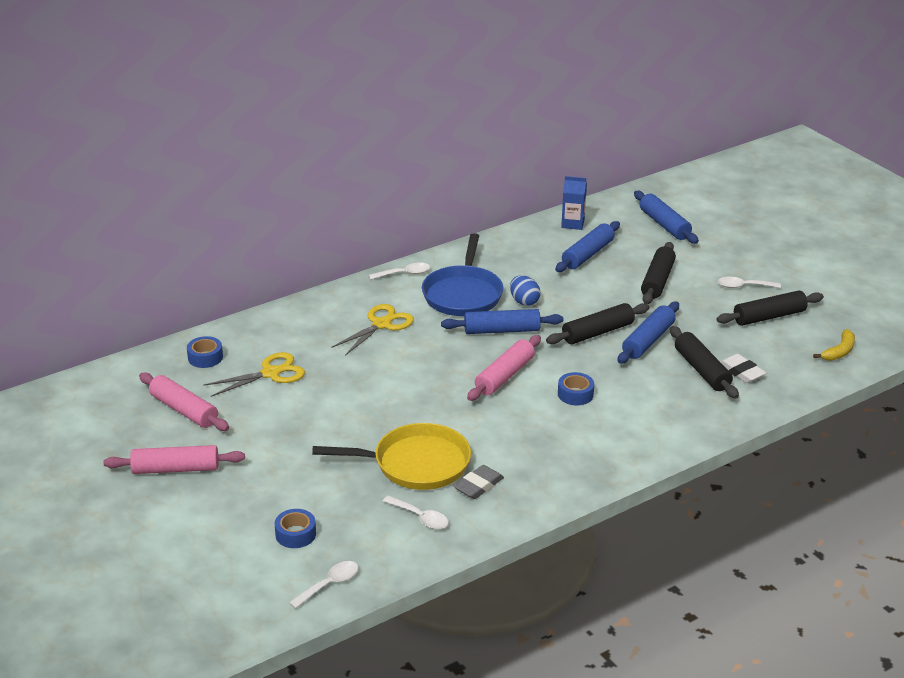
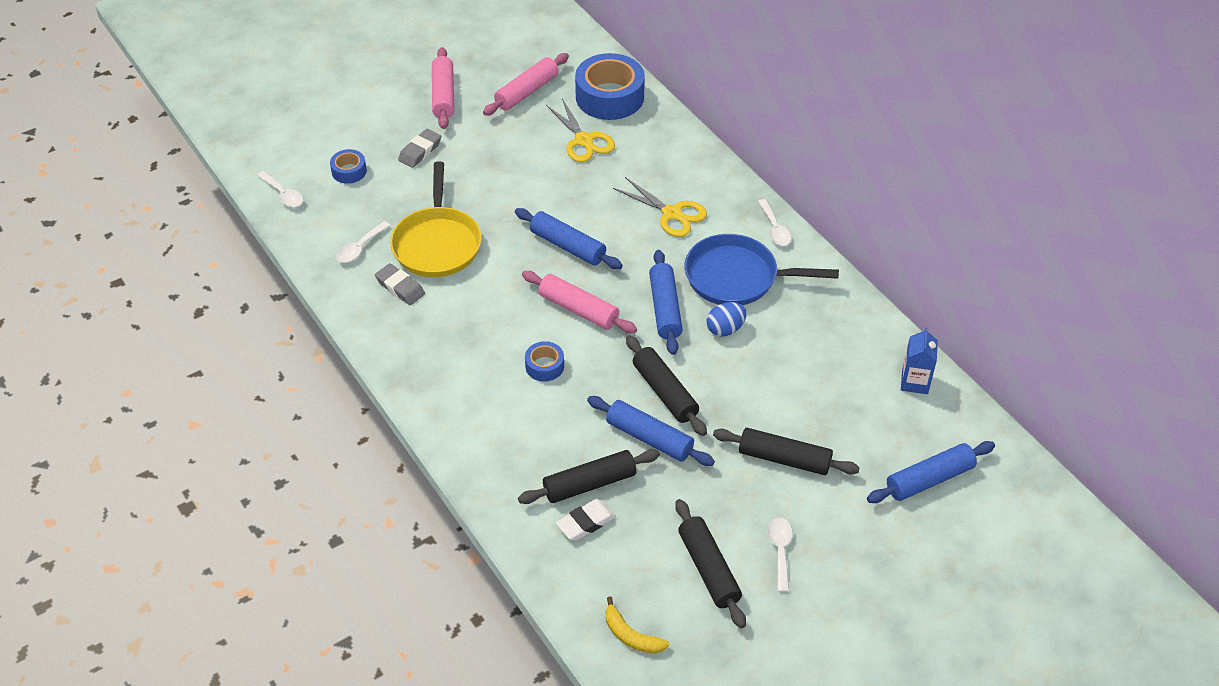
camera: 90 degrees right, 15 degrees up
blue tape [187,336,223,368] -> blue tape [575,53,645,120], size x2.07
blue rolling pin [555,221,620,272] -> blue rolling pin moved to [515,208,623,269]
none -> grey eraser [398,129,441,168]

